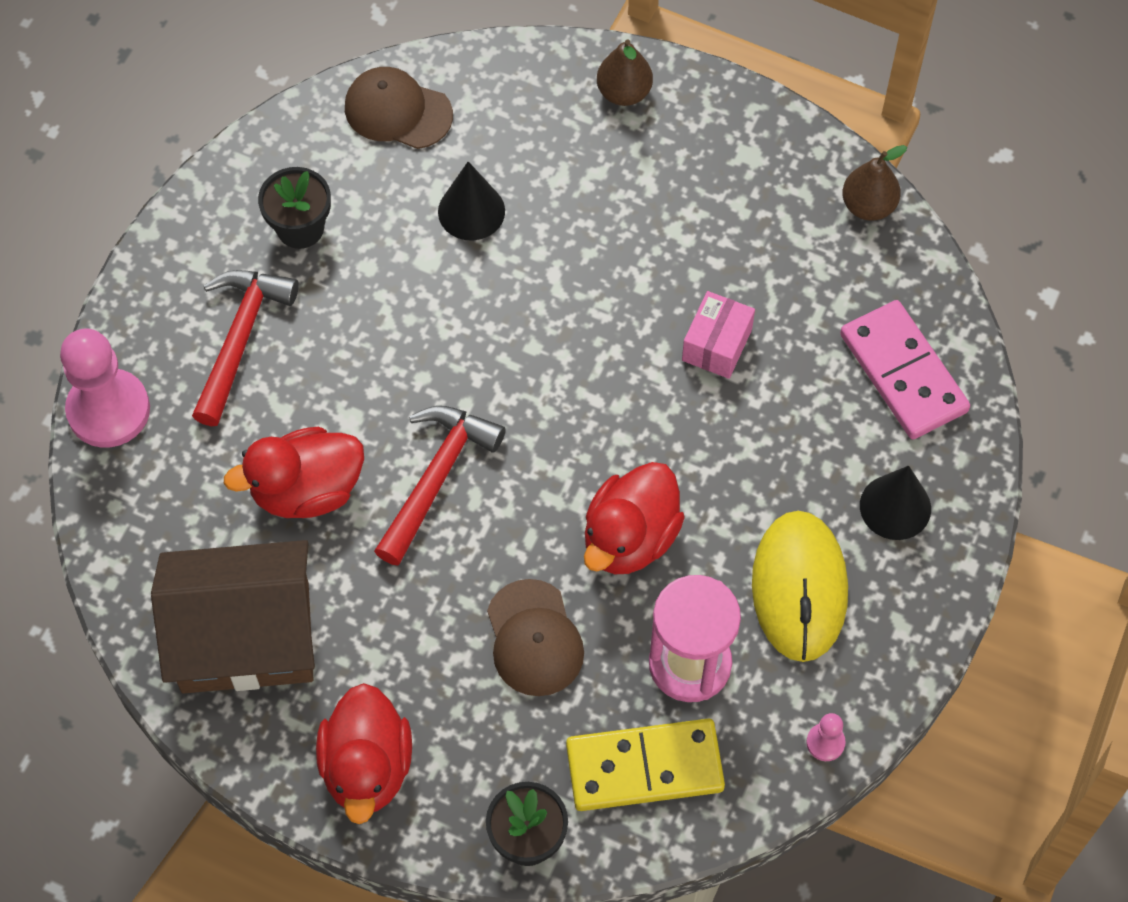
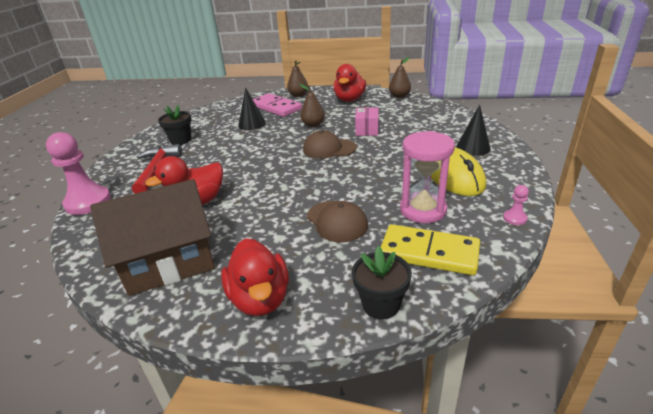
camera: 15 degrees left, 30 degrees down
brown cap [345,67,453,149] -> brown cap moved to [303,130,357,159]
red hammer [374,406,506,566] -> none
yellow domino [566,719,725,811] -> yellow domino turned 45 degrees clockwise [380,224,480,275]
red duck [584,462,685,574] -> red duck moved to [333,64,366,102]
pink domino [840,300,970,439] -> pink domino moved to [253,93,302,117]
none -> brown pear [299,84,325,127]

